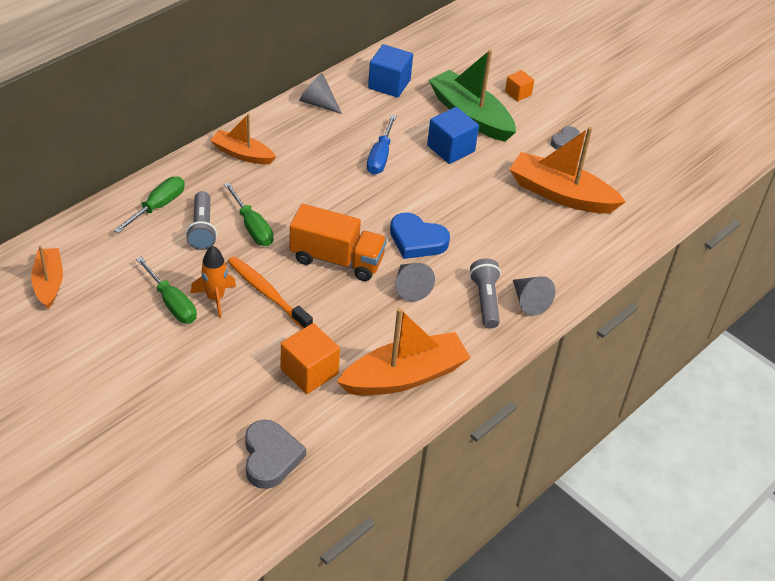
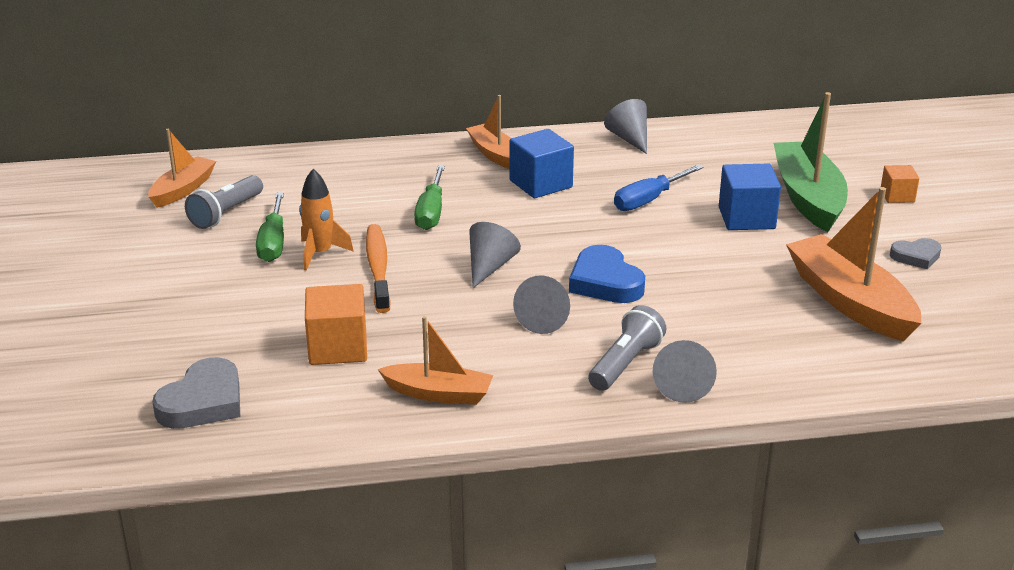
camera: 40 degrees right, 15 degrees down
green screwdriver [114,177,185,233] -> none
grey flashlight [186,191,217,250] -> grey flashlight moved to [185,175,263,229]
orange truck [289,204,387,281] -> grey cone [469,222,521,288]
orange boat [337,308,471,396] -> orange boat [378,316,493,405], size x0.60
blue cube [368,44,413,98] -> blue cube moved to [509,129,574,198]

